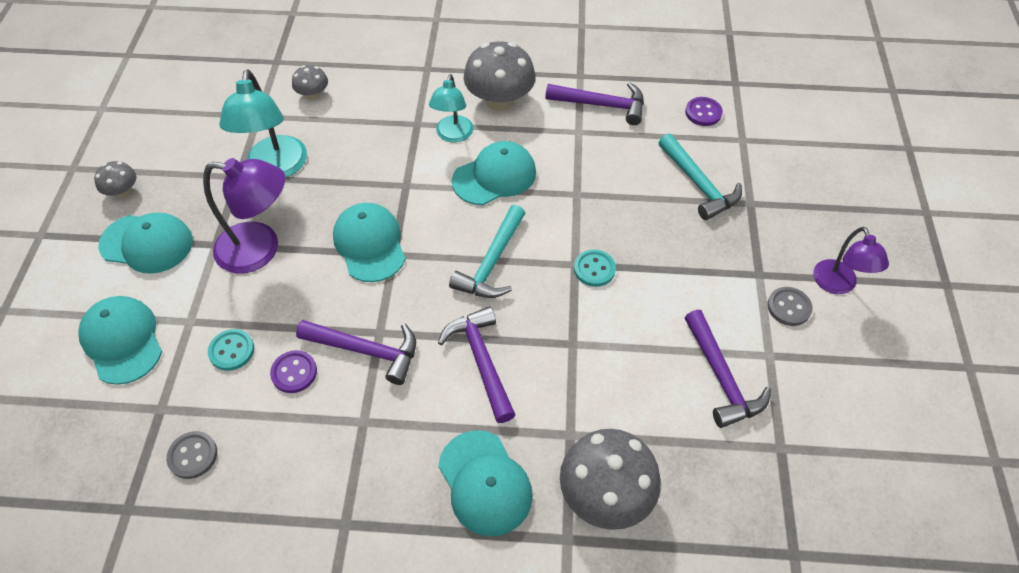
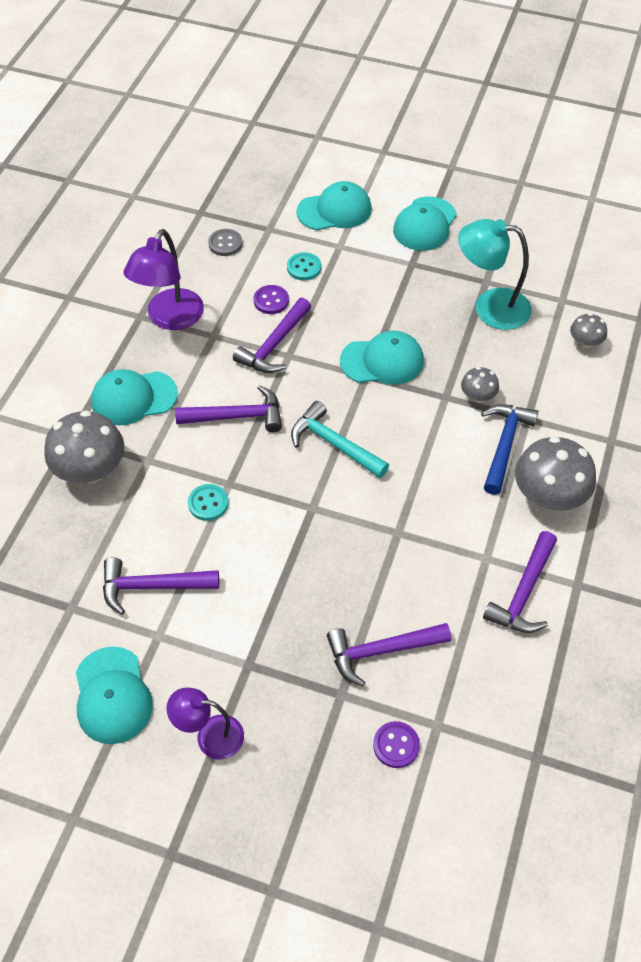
camera: 105 degrees right, 0 degrees up
grey mushroom [94,161,137,198] -> grey mushroom moved to [461,367,499,403]
purple lamp [203,158,285,274] -> purple lamp moved to [123,229,204,330]
turquoise lamp [429,74,473,142] -> blue hammer [481,404,539,495]
turquoise cap [452,141,536,205] -> turquoise cap moved to [76,646,153,744]
turquoise button [574,250,616,287] -> turquoise button moved to [188,484,228,521]
turquoise hammer [658,133,742,220] -> purple hammer [327,623,451,686]
purple button [685,97,723,126] -> purple button moved to [373,721,420,768]
grey button [767,287,813,326] -> none

